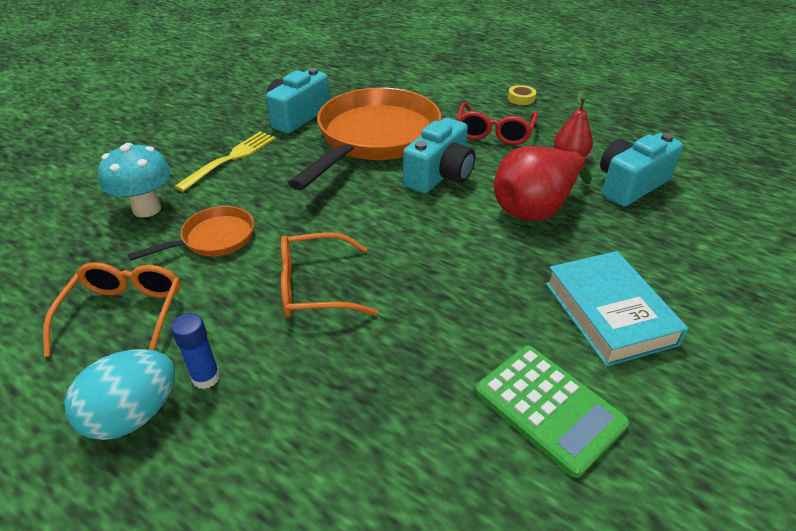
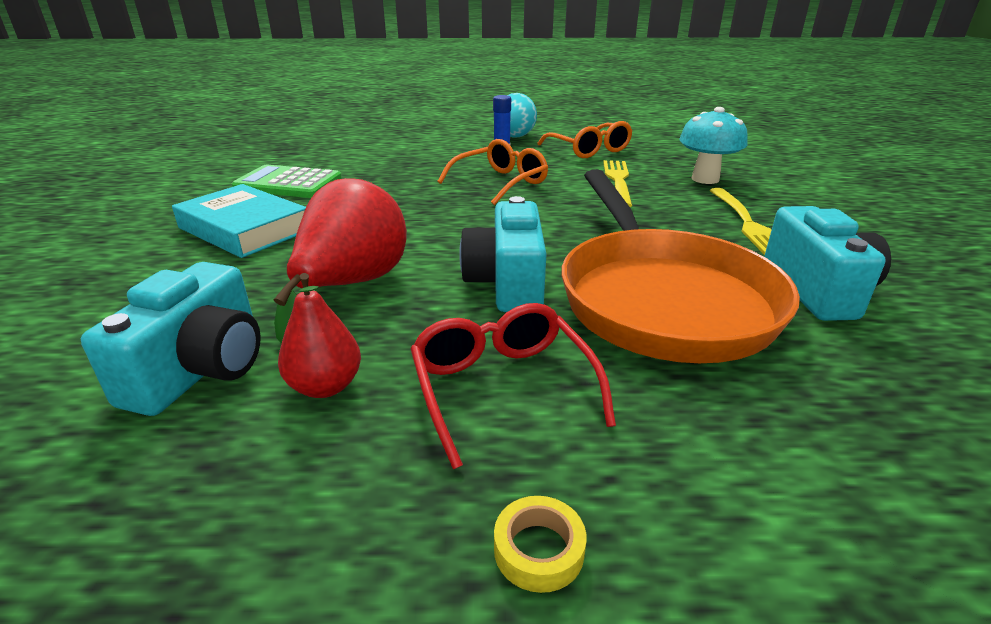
camera: 145 degrees right, 10 degrees down
orange pan [128,206,254,261] -> yellow fork [603,160,632,207]

